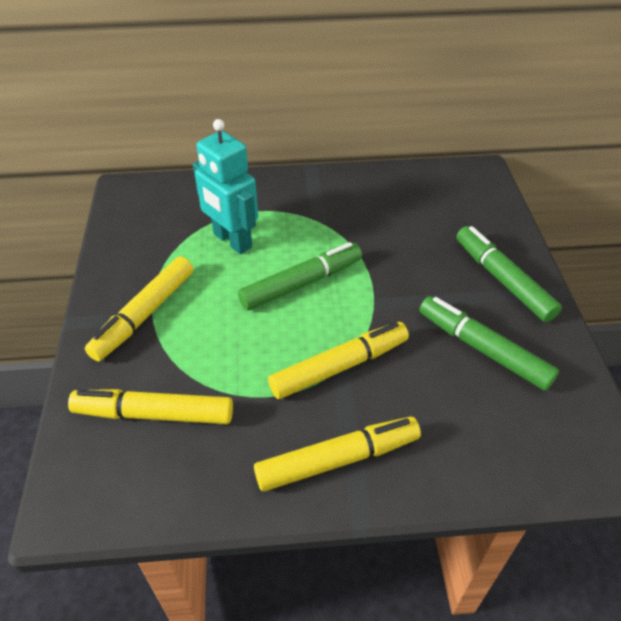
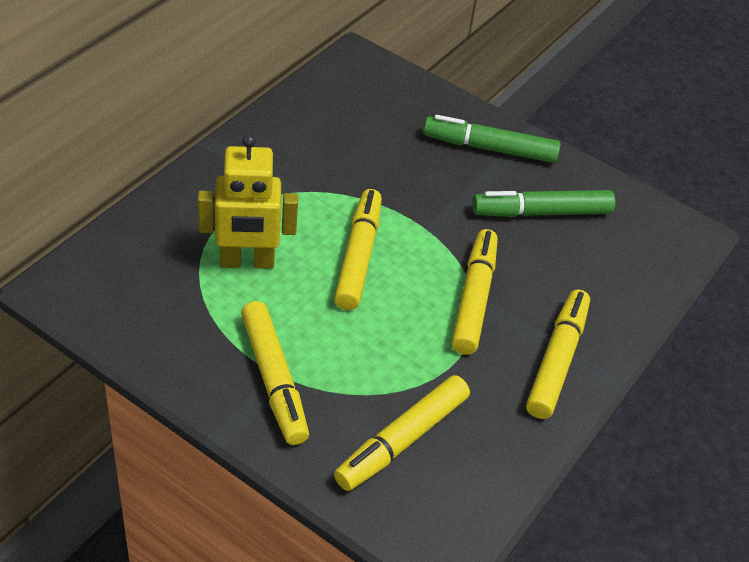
camera: 55 degrees left, 0 degrees up
turquoise robot [193,119,258,254] -> yellow robot [198,135,298,269]
green marker [238,242,362,311] -> yellow marker [334,189,382,310]

